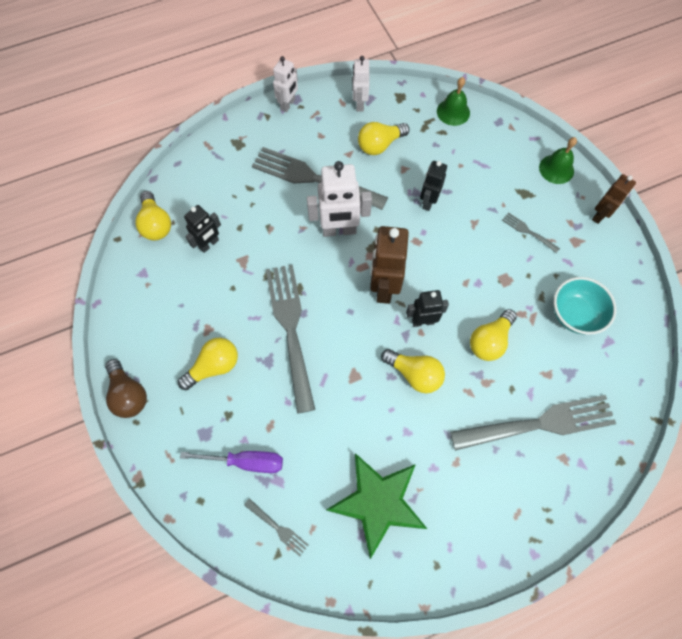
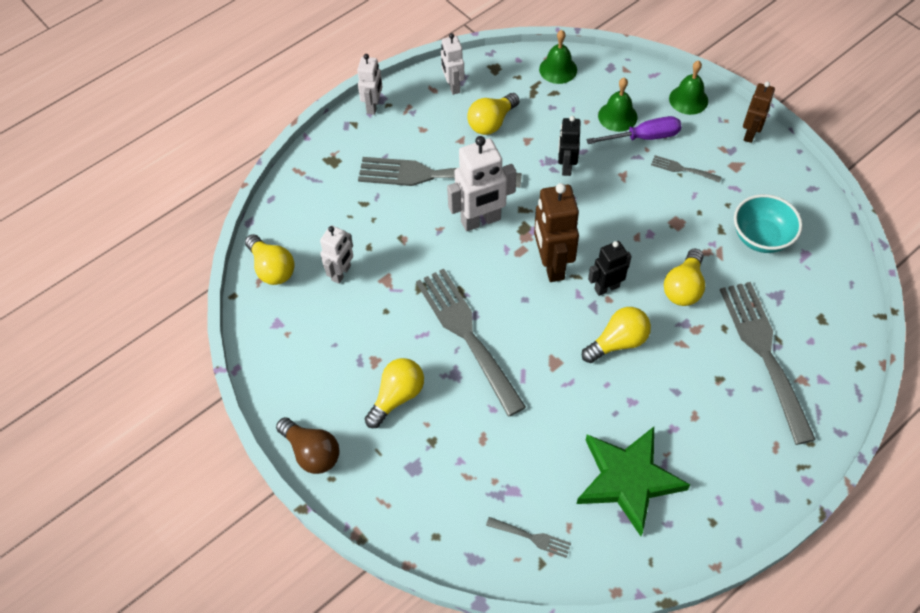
camera: 15 degrees left, 10 degrees down
purple screwdriver [180,451,283,473] -> purple screwdriver moved to [586,116,682,144]
black robot [184,205,221,253] -> white robot [320,225,353,284]
yellow light bulb [381,349,445,393] -> yellow light bulb turned 45 degrees counterclockwise [582,307,651,363]
grey fork [450,395,616,451] -> grey fork turned 75 degrees counterclockwise [720,282,816,445]
none -> green bell [598,78,637,132]

